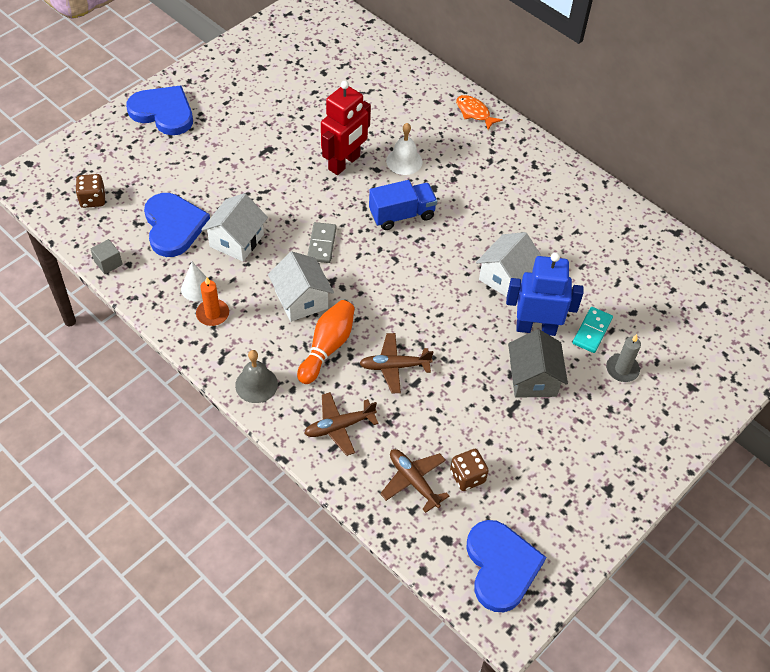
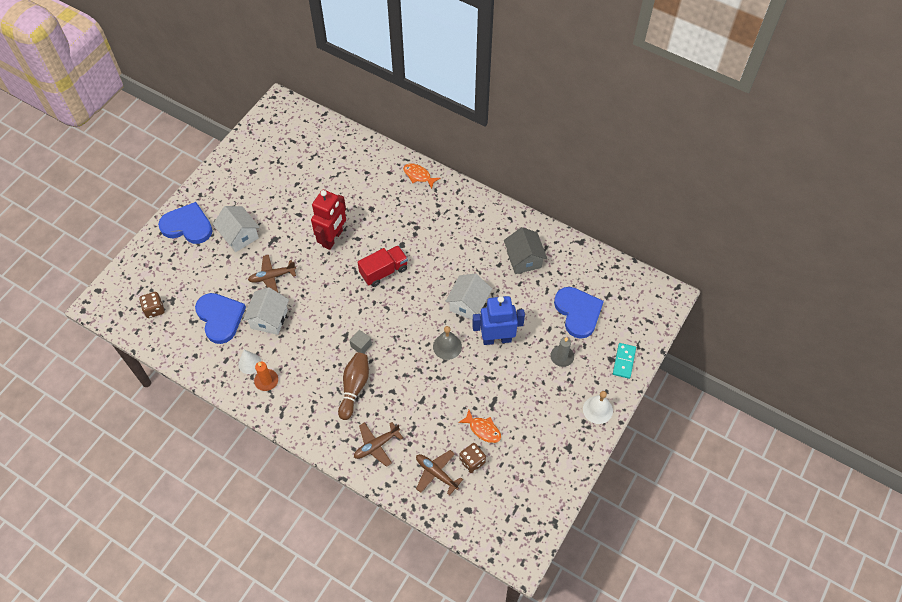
camera: 10 degrees left, 5 degrees up
grey cube [91,239,123,274] -> grey cube moved to [349,330,372,354]
grey bell [235,350,278,403] -> grey bell moved to [433,326,462,360]
white house [268,251,334,322] -> white house moved to [213,206,260,252]
orange bowling pin [297,300,355,384] -> brown bowling pin [338,352,369,420]
grey domino [307,222,337,263] -> none
brown plane [359,333,434,393] -> brown plane moved to [248,255,296,292]
blue truck [369,180,437,230] -> red truck [358,245,408,287]
white bell [386,123,423,175] -> white bell moved to [583,391,613,424]
blue heart [466,520,546,612] -> blue heart moved to [554,287,604,339]
grey house [508,329,568,398] -> grey house moved to [504,227,547,274]
turquoise domino [573,307,613,353] -> turquoise domino moved to [613,343,636,379]
none -> orange fish [458,410,501,443]

